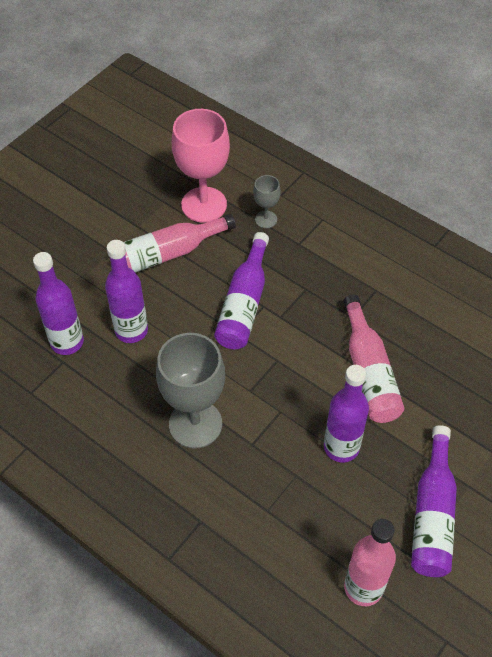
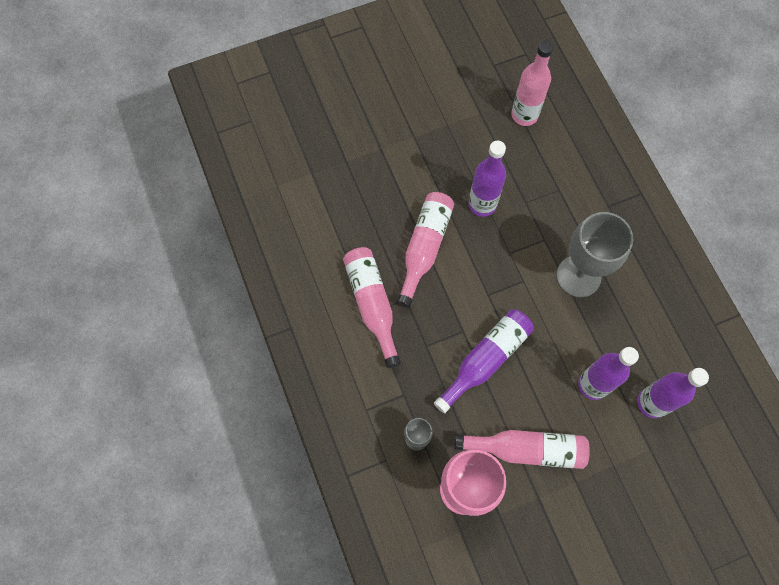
camera: 150 degrees left, 15 degrees up
purple bottle [411,425,457,577] -> none
none -> pink bottle [343,247,401,368]

